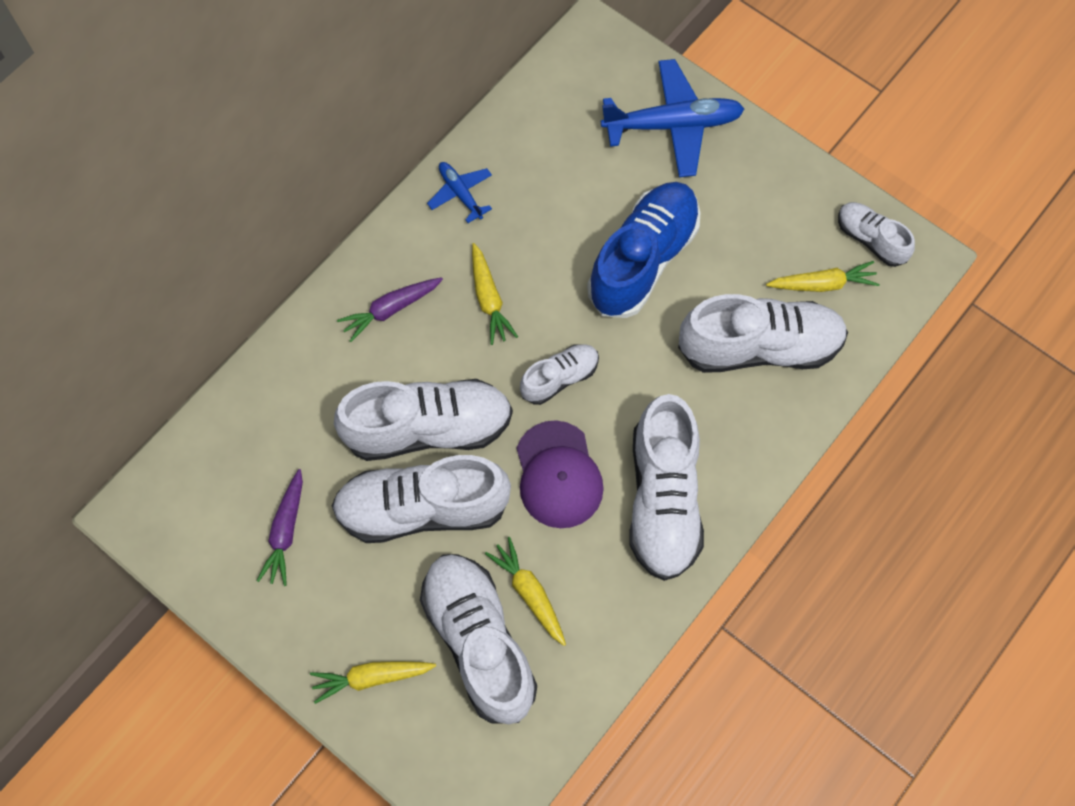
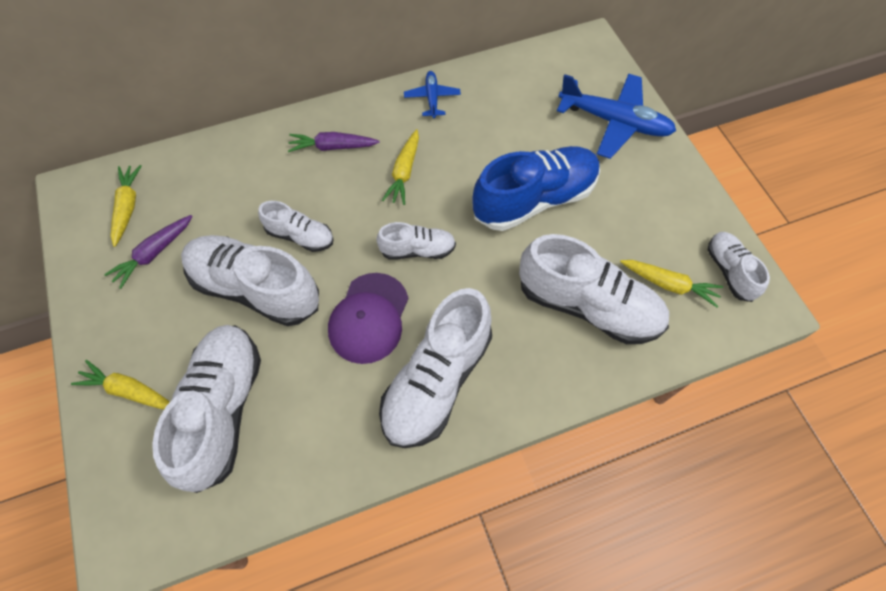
camera: 30 degrees right, 5 degrees down
white shoe [334,379,513,461] -> white shoe [258,201,334,252], size x0.53
yellow carrot [485,537,566,646] -> yellow carrot moved to [111,165,142,247]

